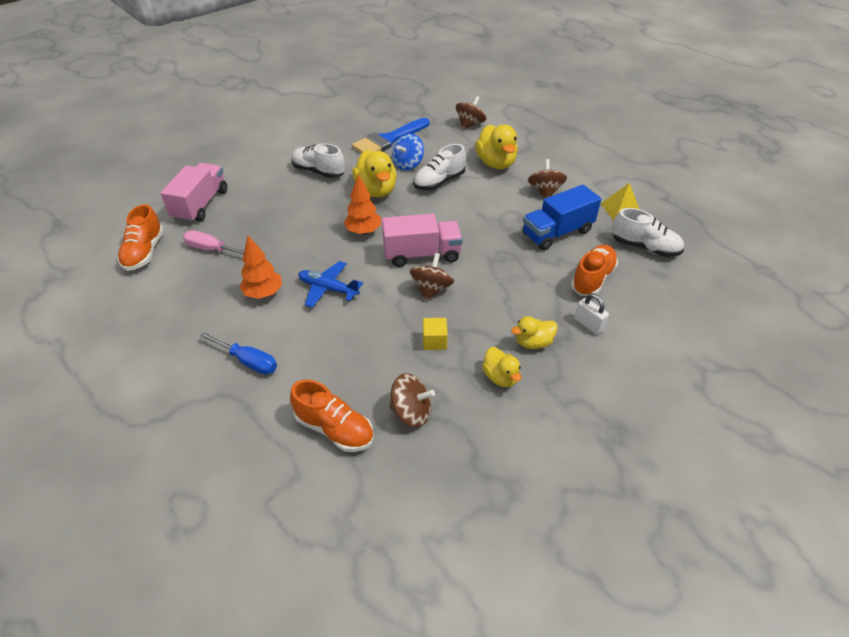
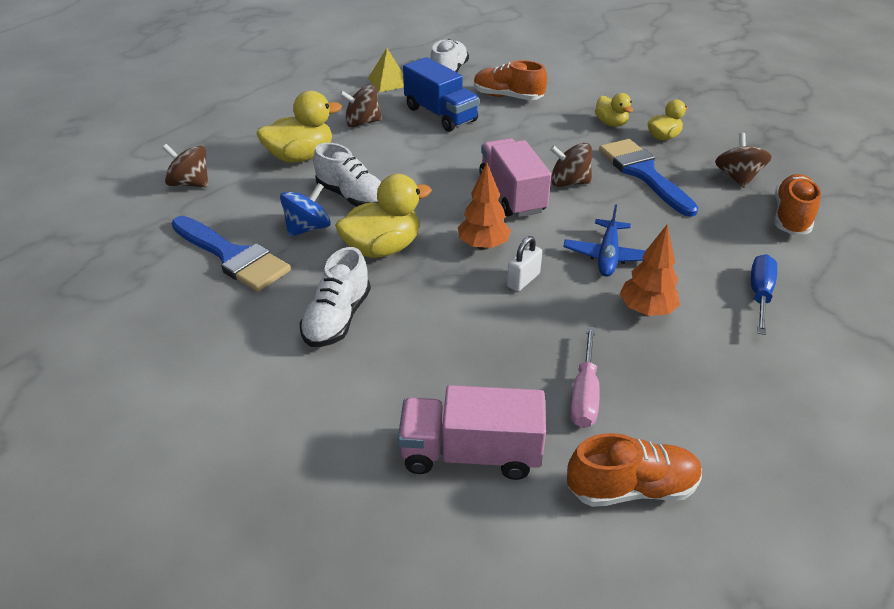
camera: 100 degrees left, 5 degrees down
blue spinning top [392,134,424,170] -> blue spinning top turned 75 degrees counterclockwise [280,183,331,237]
yellow cube [423,318,448,350] -> blue brush [599,139,699,217]
white padlock [574,293,609,335] -> white padlock moved to [507,236,542,292]

